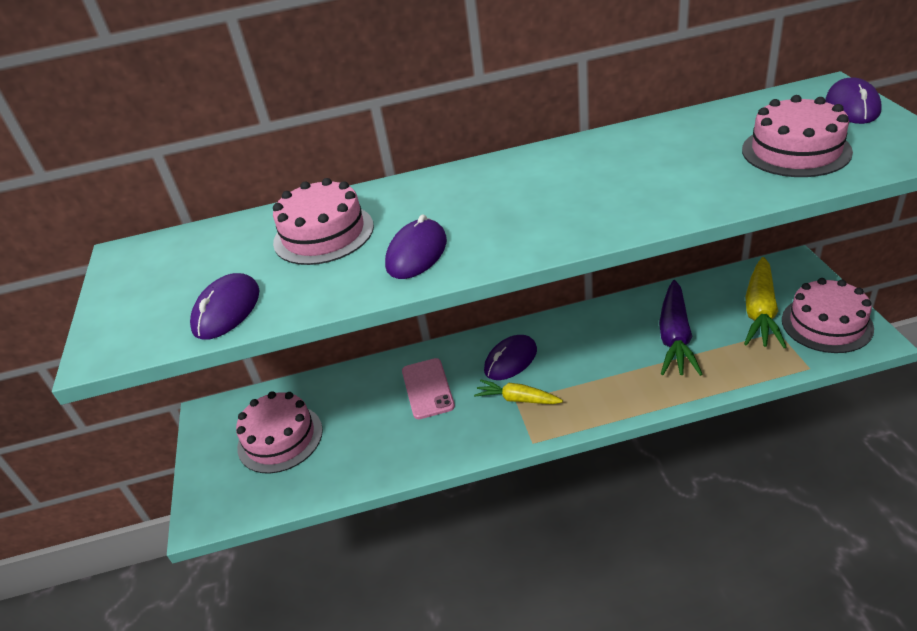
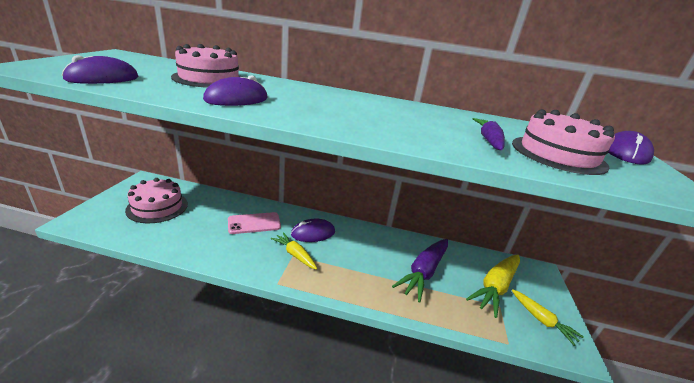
camera: 15 degrees right, 10 degrees down
pink phone [402,358,455,419] -> pink phone turned 60 degrees clockwise [228,212,281,234]
pink cake [782,278,874,353] -> yellow carrot [512,289,584,346]
none -> purple carrot [473,118,505,150]

